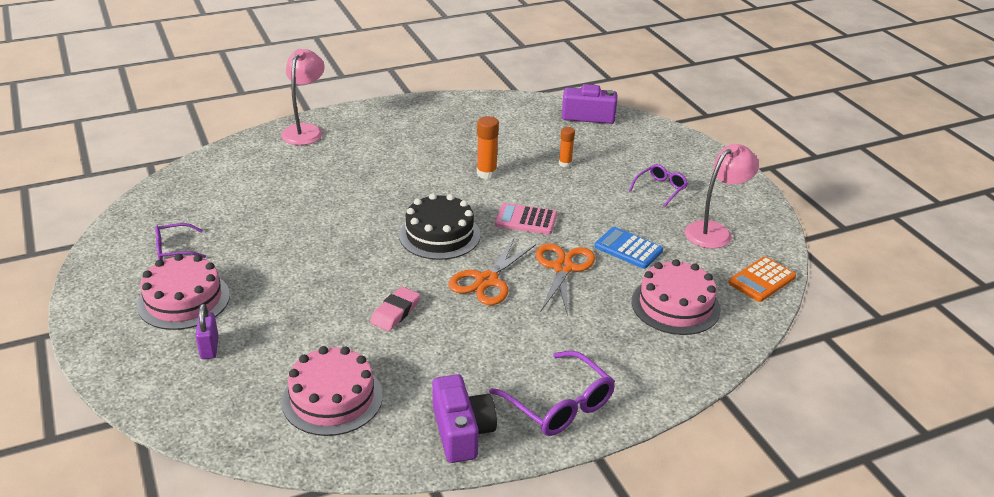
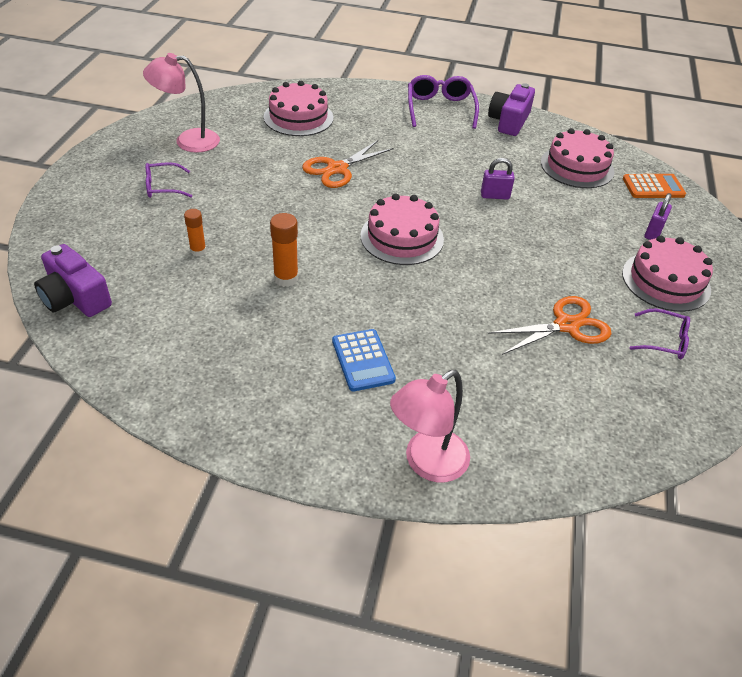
camera: 145 degrees left, 10 degrees up
pink eraser [370,287,420,331] -> purple padlock [481,158,515,199]
black cake [399,193,481,260] -> pink cake [360,193,444,265]
orange scissors [448,238,536,305] -> orange scissors moved to [488,296,612,355]
pink calculator [495,203,557,234] -> none
blue calculator [594,227,663,269] -> blue calculator moved to [332,329,396,392]
orange calculator [728,257,796,302] -> orange calculator moved to [623,174,686,198]

